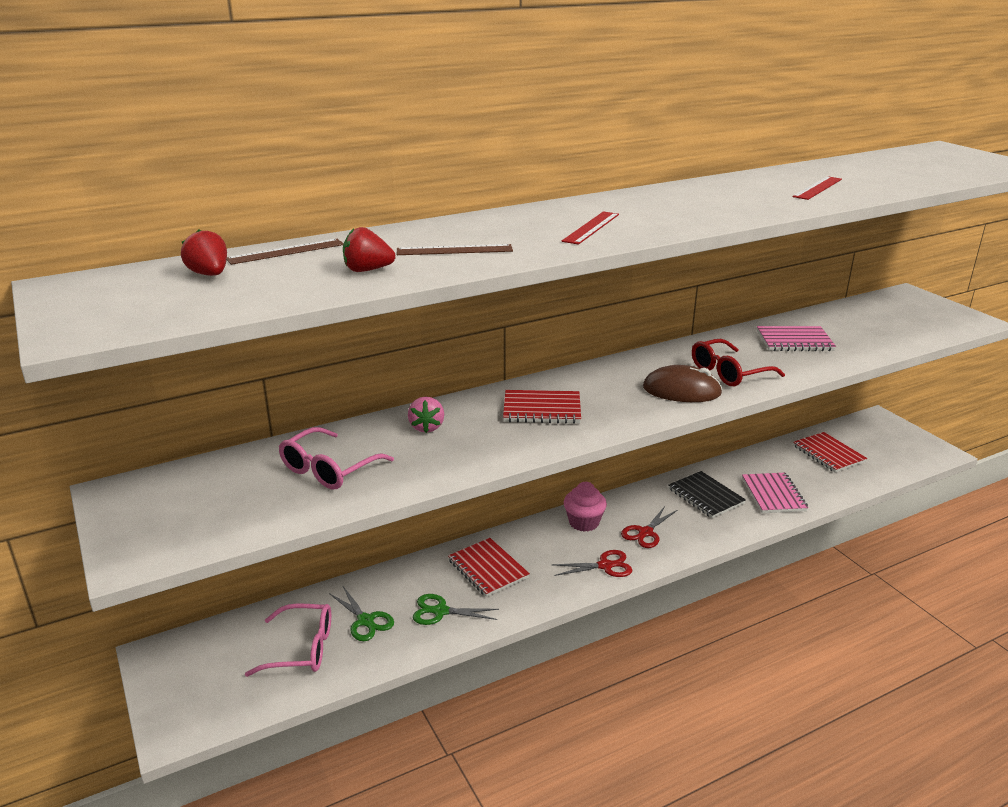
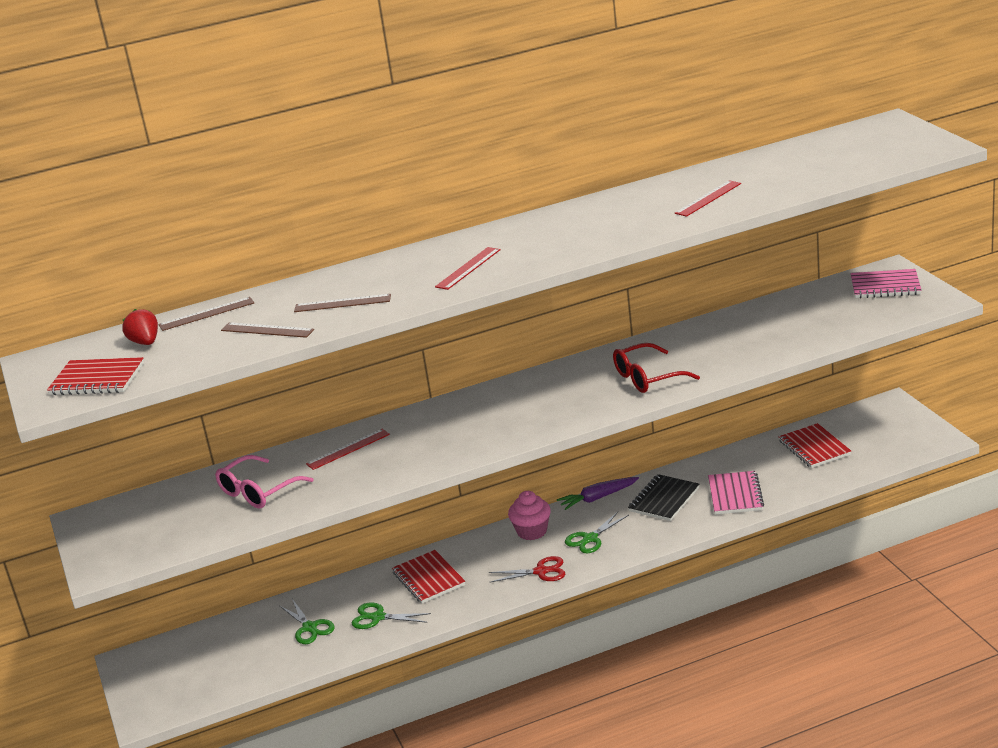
camera: 10 degrees right, 0 degrees up
pink glasses [245,603,331,677] -> none
red strawberry [343,227,395,272] -> brown ruler [221,322,314,338]
pink strawberry [408,397,444,433] -> red ruler [306,429,390,470]
red notebook [503,390,581,424] -> red notebook moved to [47,357,144,395]
red scissors [621,506,677,548] -> green scissors [565,512,629,554]
brown mouse [643,365,723,402] -> none
black notebook [669,471,746,518] -> black notebook turned 60 degrees clockwise [628,474,699,521]
pink notebook [757,326,836,351] -> pink notebook moved to [851,269,921,299]
none -> purple carrot [557,477,639,510]

